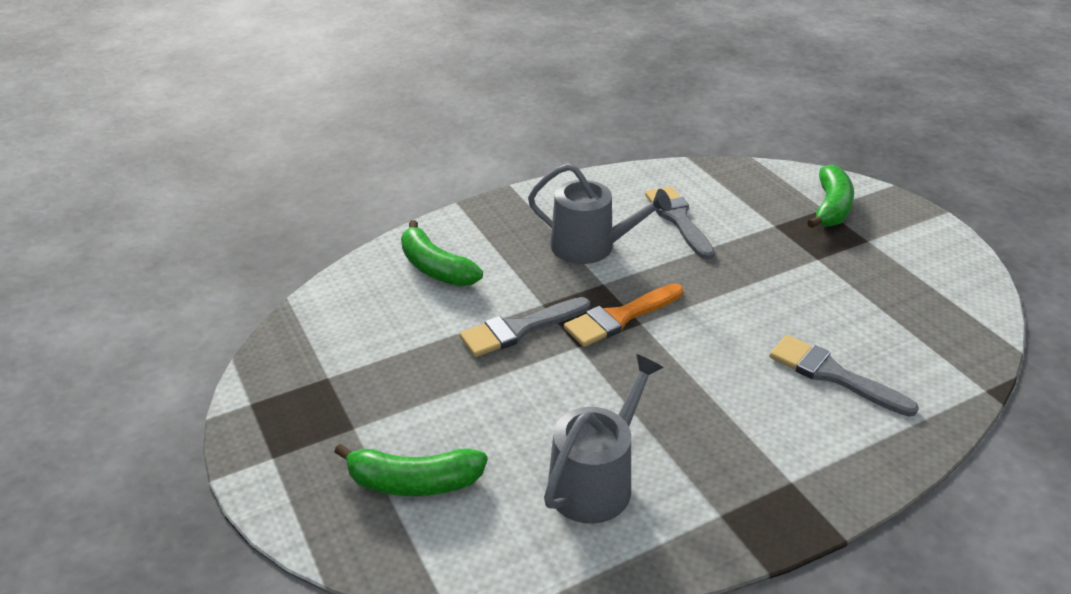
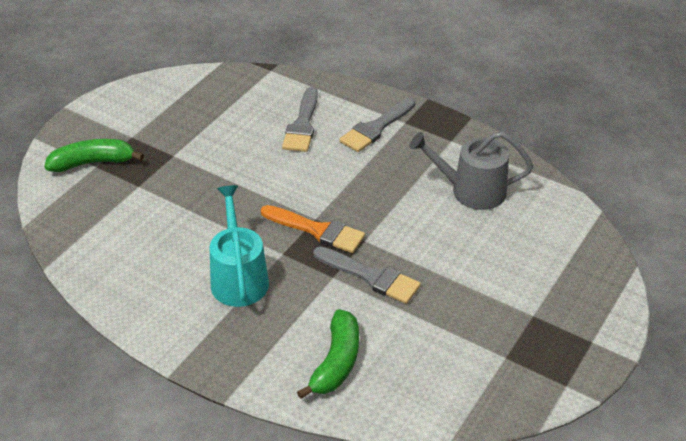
camera: 120 degrees left, 5 degrees up
green banana [334,444,488,496] -> none
grey watering can [528,163,672,264] -> turquoise watering can [210,185,269,307]
grey brush [645,186,715,260] -> grey brush moved to [339,97,415,152]

